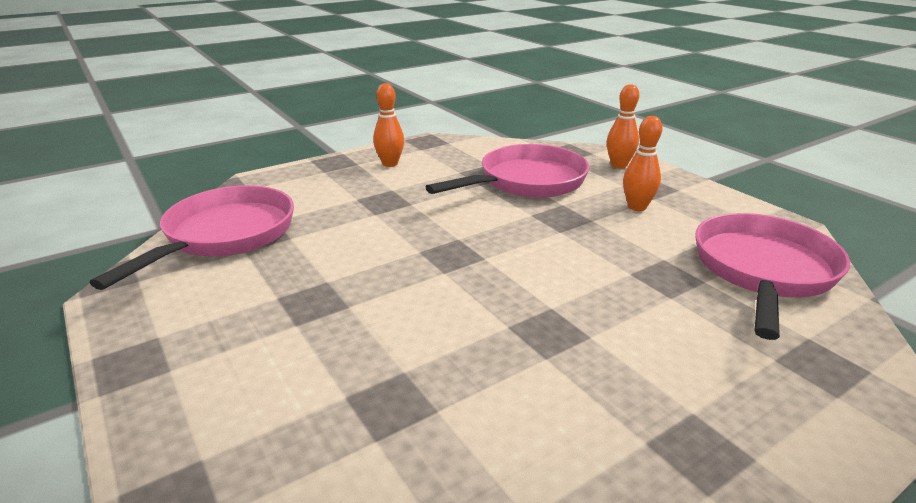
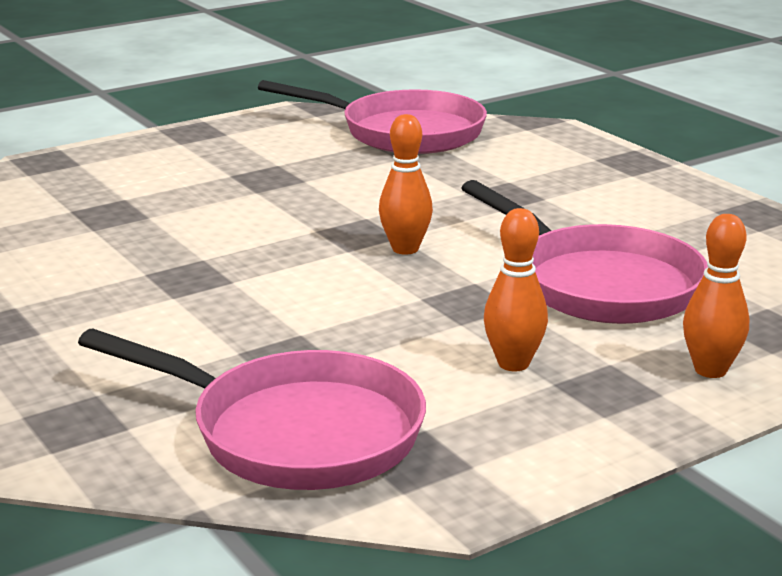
camera: 90 degrees right, 5 degrees down
orange bowling pin [373,83,404,167] -> orange bowling pin moved to [379,114,433,255]

